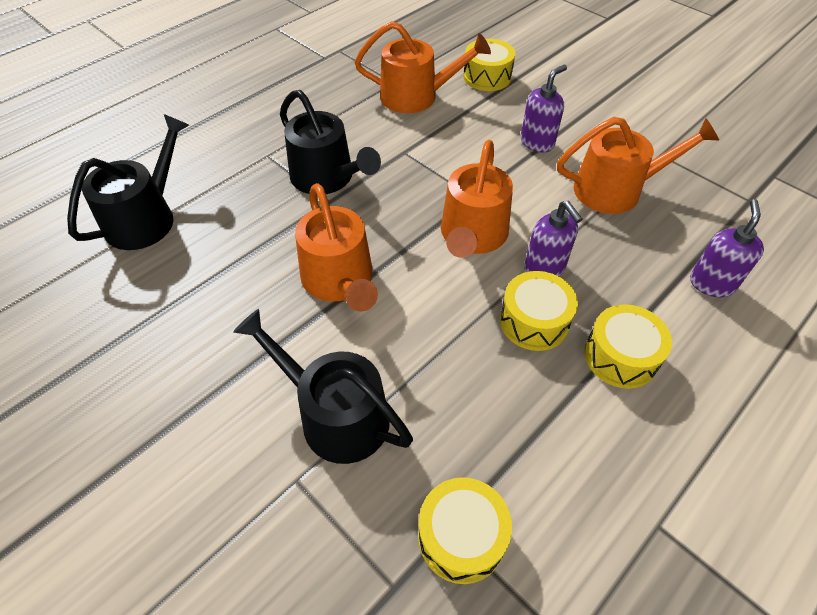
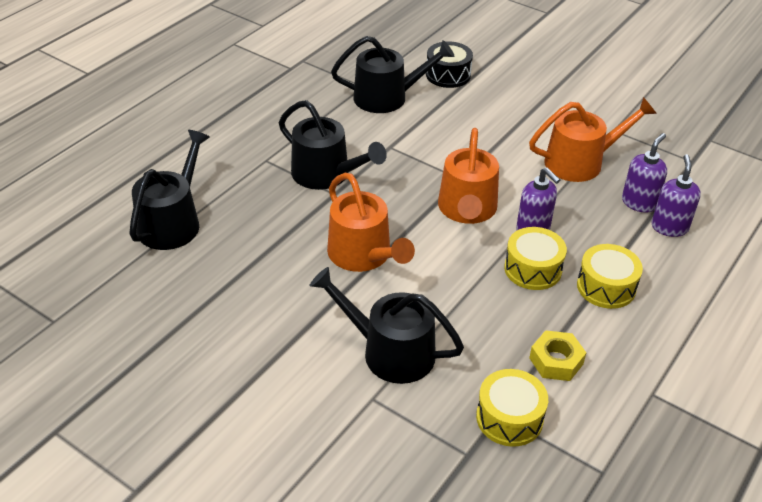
camera: 10 degrees left, 10 degrees down
orange watering can [355,21,491,113] -> black watering can [331,36,455,113]
yellow drum [463,39,515,91] -> black drum [426,41,473,88]
purple soap dispenser [521,65,567,152] -> purple soap dispenser moved to [622,133,667,213]
none -> yellow nut [529,330,586,381]

